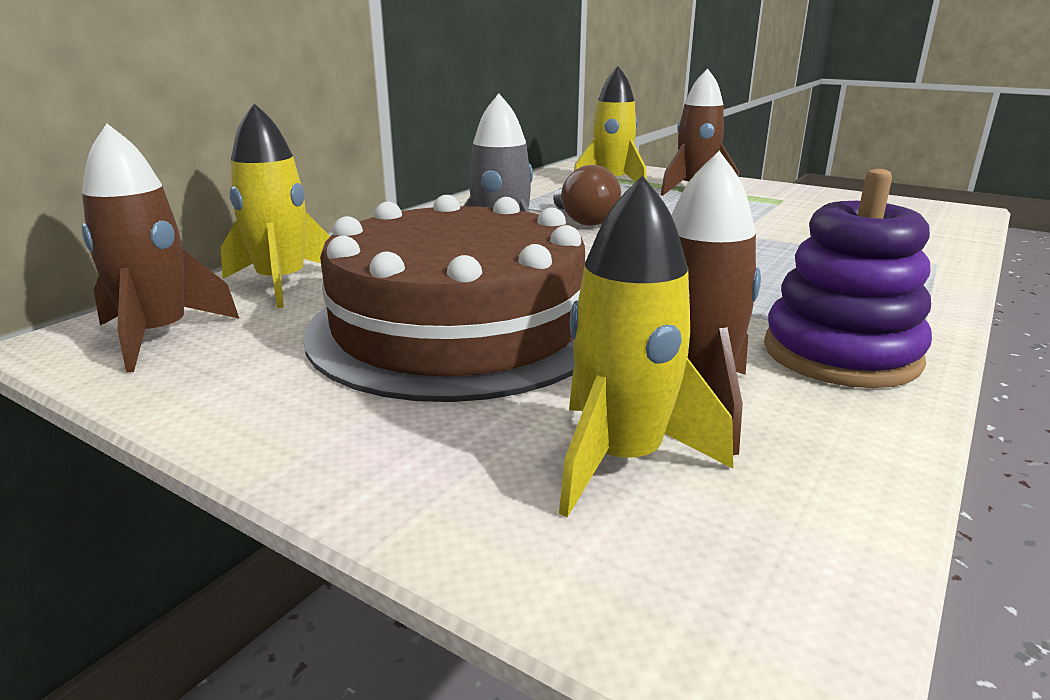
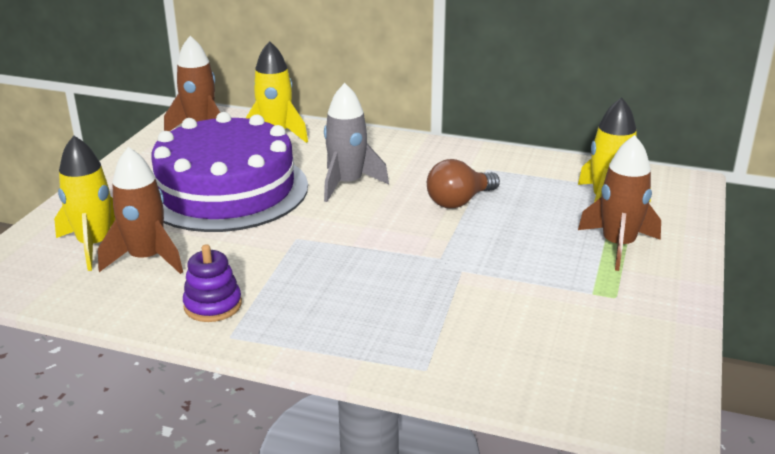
camera: 75 degrees right, 5 degrees up
brown cake [303,195,585,402] -> purple cake [151,112,308,232]
purple stacking toy [764,169,932,388] -> purple stacking toy [183,244,242,322], size x0.62

